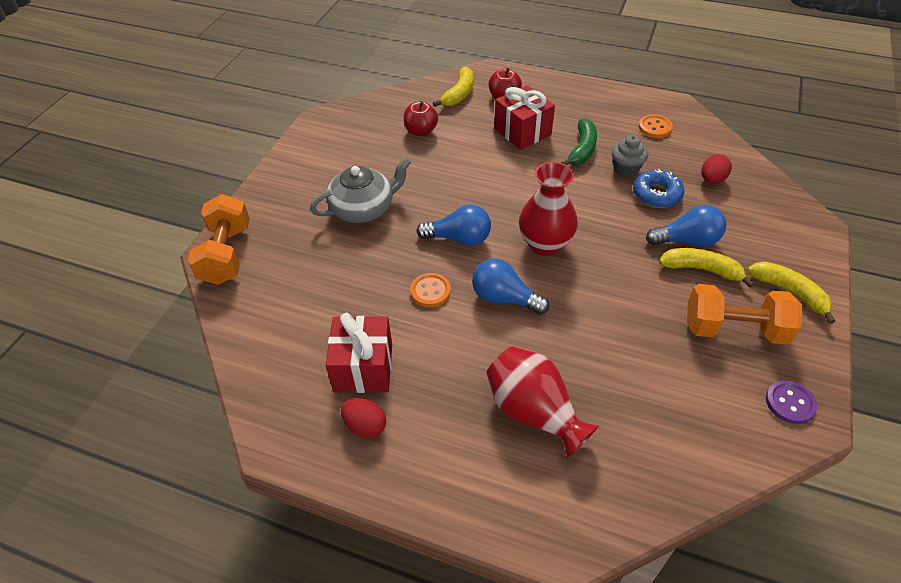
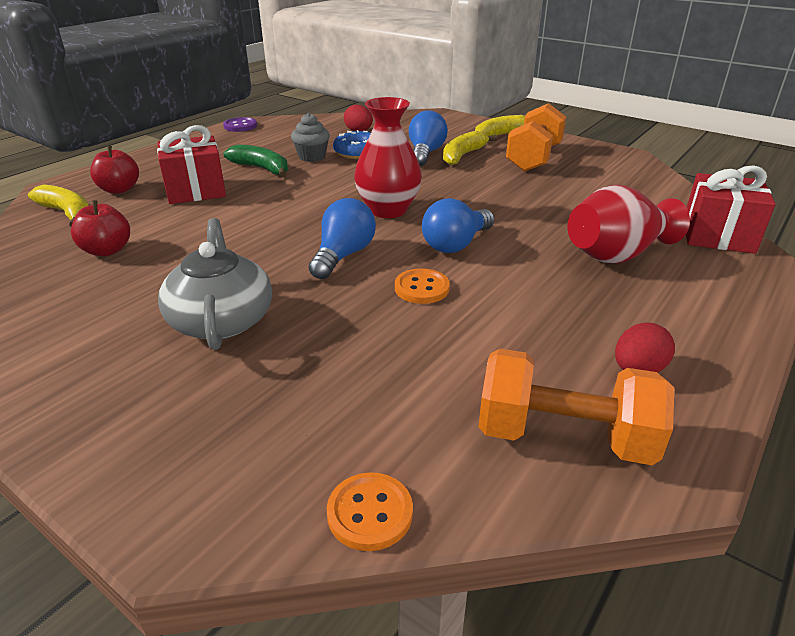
camera: 75 degrees left, 15 degrees down
orange dumbbell [188,194,250,285] -> orange dumbbell moved to [478,349,674,465]
red gift [326,313,392,393] -> red gift moved to [686,165,776,254]
orange button [639,115,673,138] -> orange button moved to [327,472,413,551]
purple button [766,380,817,424] -> purple button moved to [223,117,257,132]

